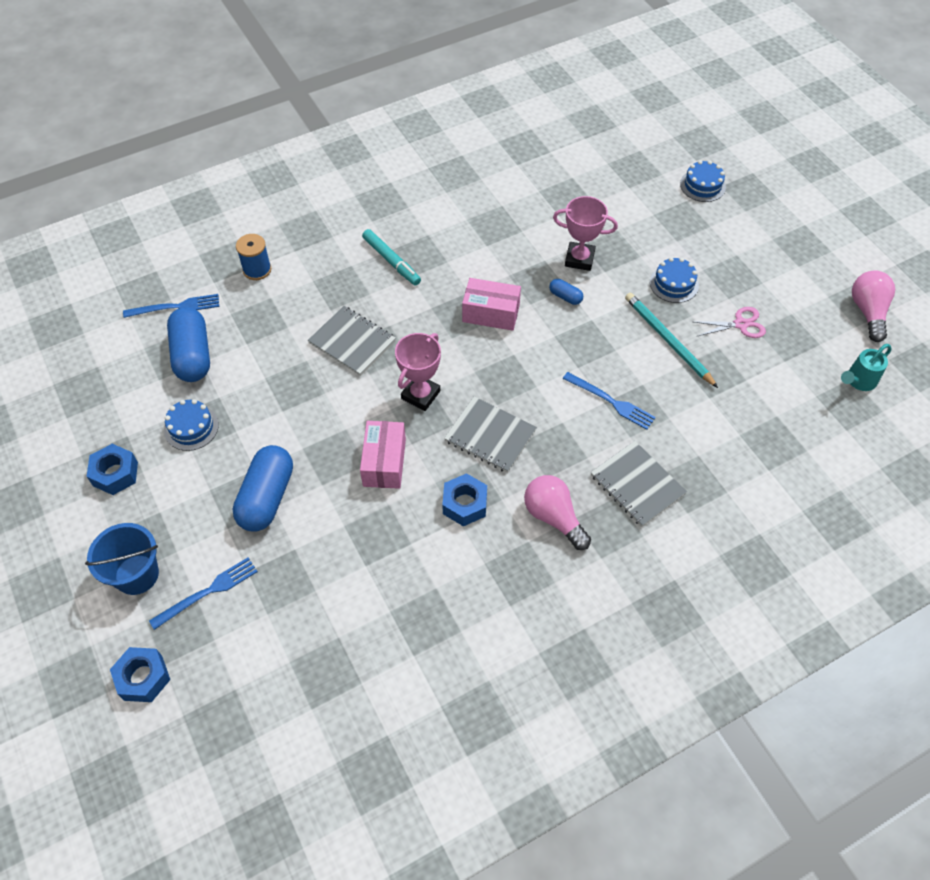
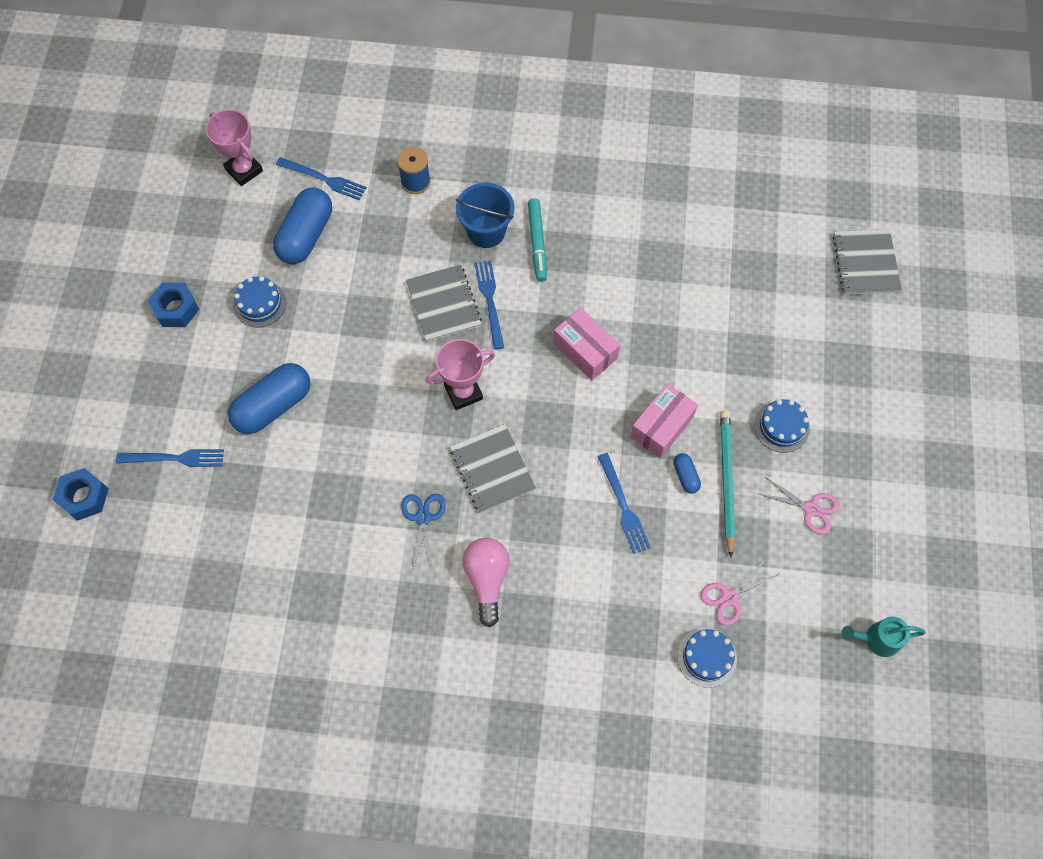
camera: 35 degrees right, 10 degrees up
blue bucket [85,523,159,595] -> blue bucket moved to [456,183,514,248]
pink box [360,421,406,489] -> pink box moved to [630,383,698,459]
blue nut [442,473,487,526] -> blue scissors [401,494,446,571]
blue capsule [549,279,583,305] -> blue capsule moved to [673,453,701,493]
pink trophy [553,196,618,271] -> pink trophy moved to [206,109,263,186]
grey notebook [591,441,687,527] -> grey notebook moved to [833,229,902,295]
blue cake [680,160,726,202] -> blue cake moved to [677,628,737,688]
pink light bulb [852,270,895,342] -> none
none -> blue fork [475,260,504,350]
none -> pink scissors [700,559,779,626]

